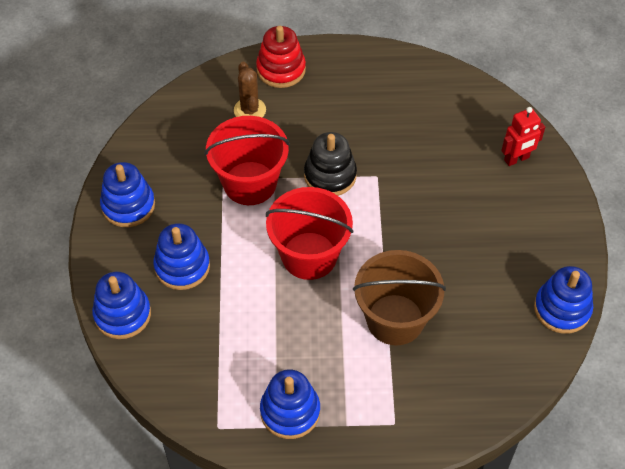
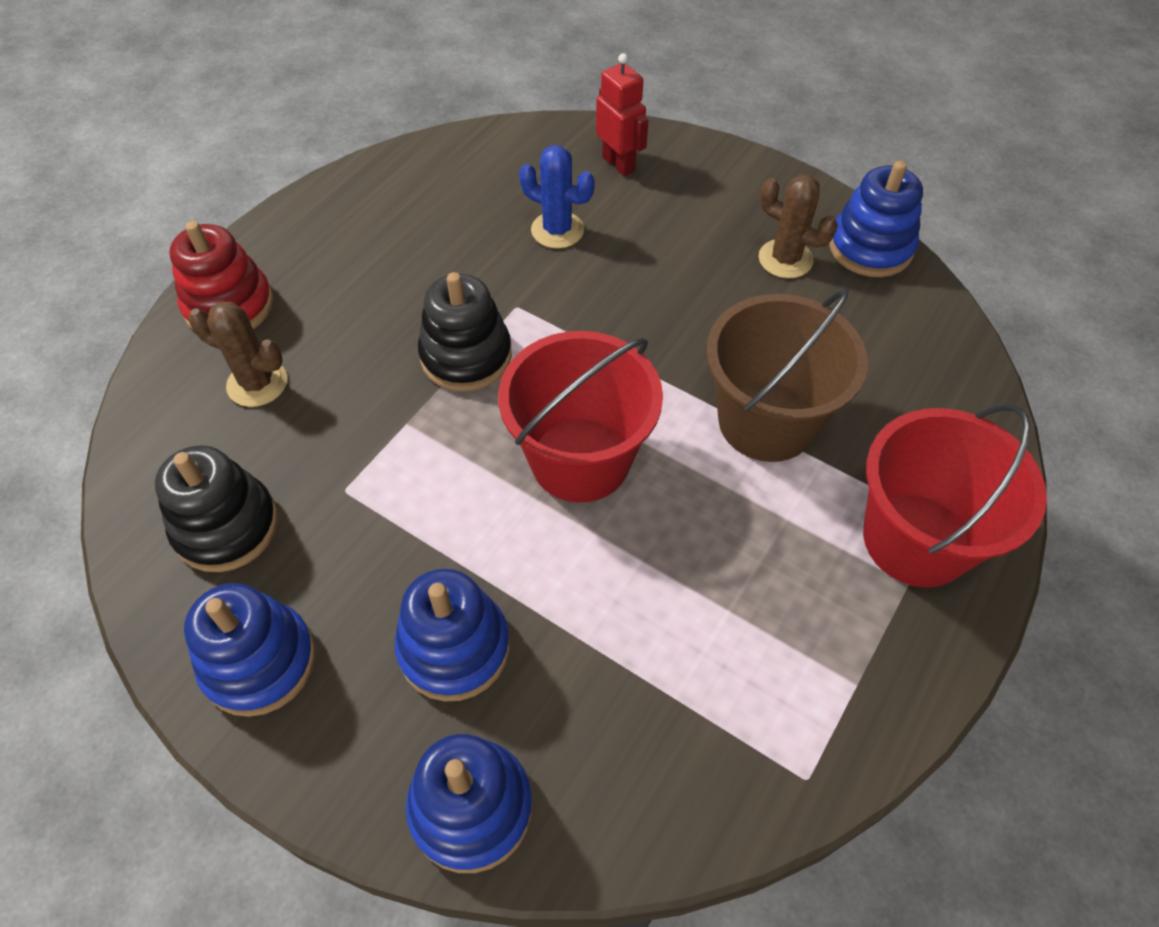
camera: 55 degrees left, 0 degrees up
red bucket [204,116,290,205] -> red bucket moved to [863,404,1047,588]
blue stacking toy [260,369,320,439] -> none
red robot [501,107,545,166] -> red robot turned 45 degrees counterclockwise [596,53,649,176]
none -> black stacking toy [155,445,278,572]
none -> blue cactus [519,145,595,248]
none -> brown cactus [758,174,838,278]

